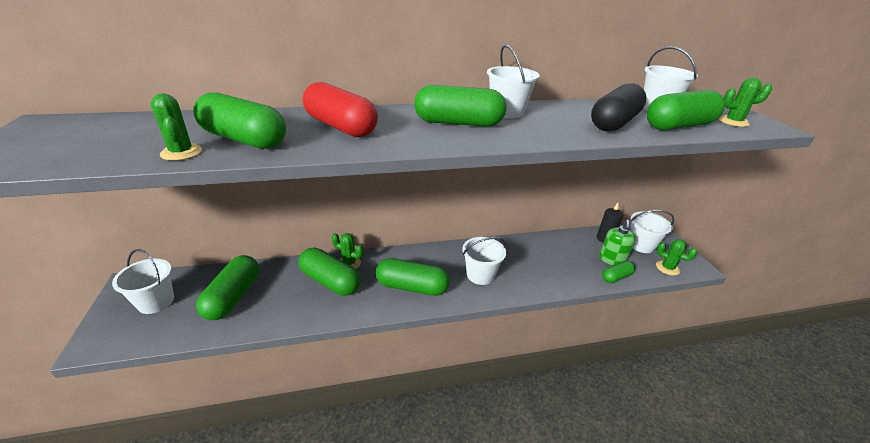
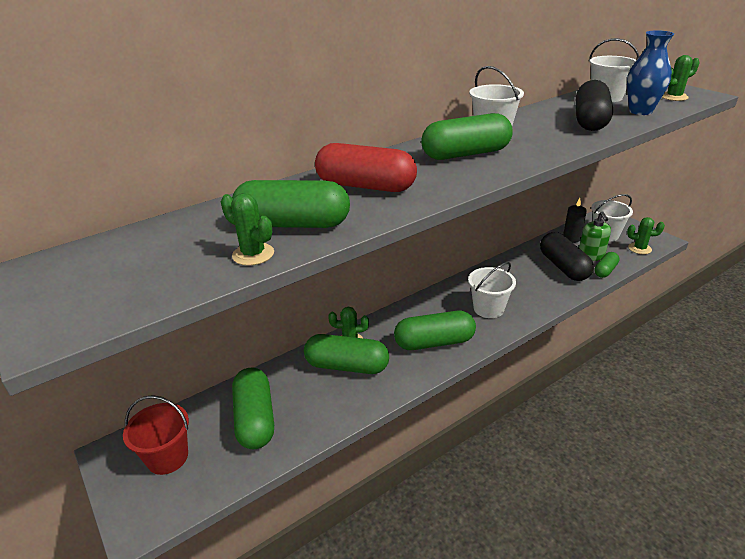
camera: 20 degrees left, 0 degrees up
white bucket [112,249,174,314] -> red bucket [123,395,189,475]
green capsule [647,90,725,130] -> blue vase [627,30,674,115]
none -> black capsule [540,232,594,281]

